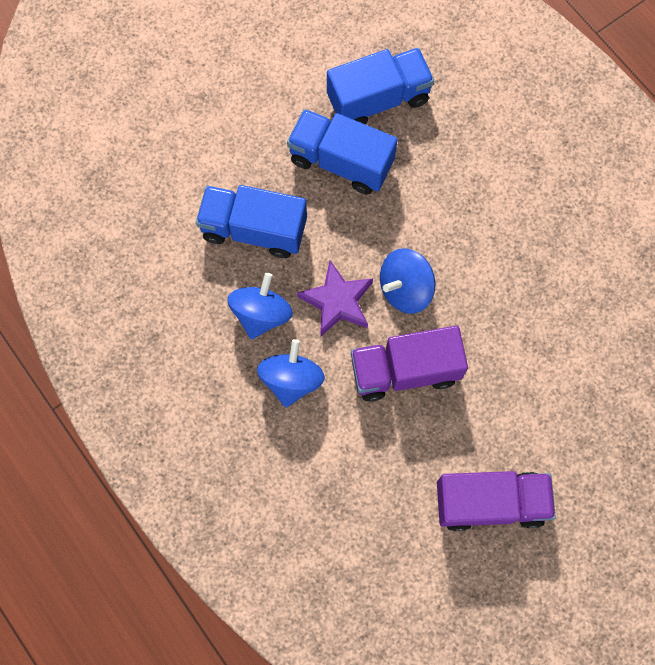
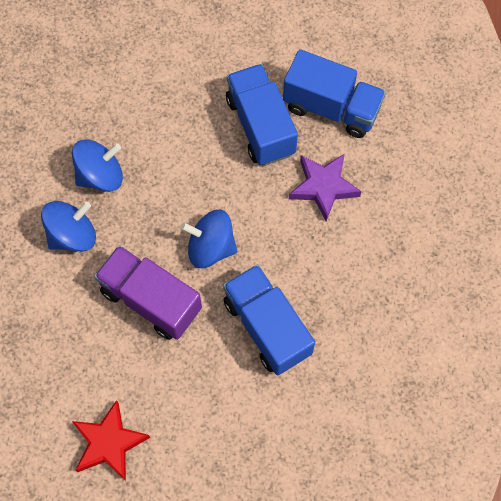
camera: 45 degrees right, 5 degrees down
blue truck [196,185,307,258] -> blue truck moved to [223,264,315,375]
purple star [297,260,373,336] -> purple star moved to [289,154,362,221]
purple truck [437,471,556,531] -> red star [72,400,150,481]

